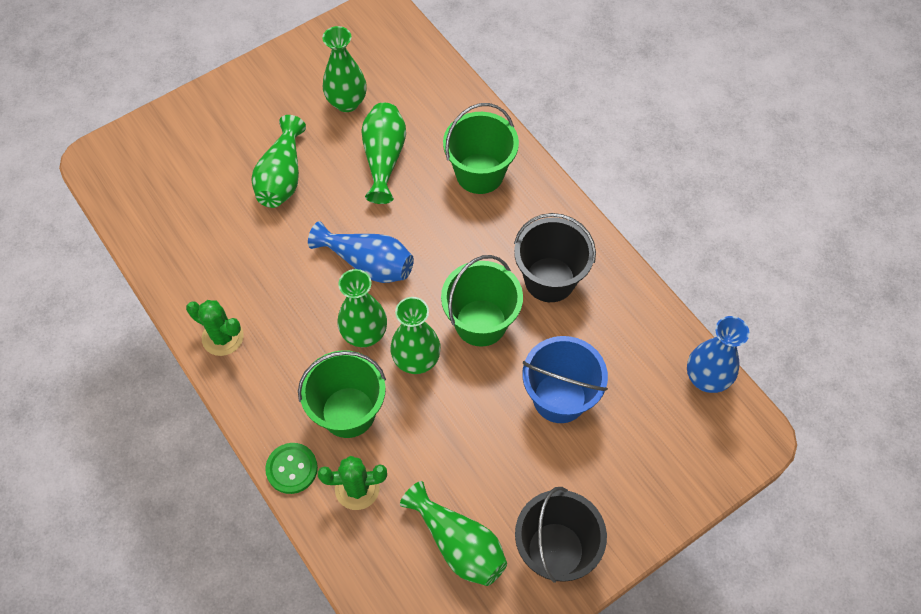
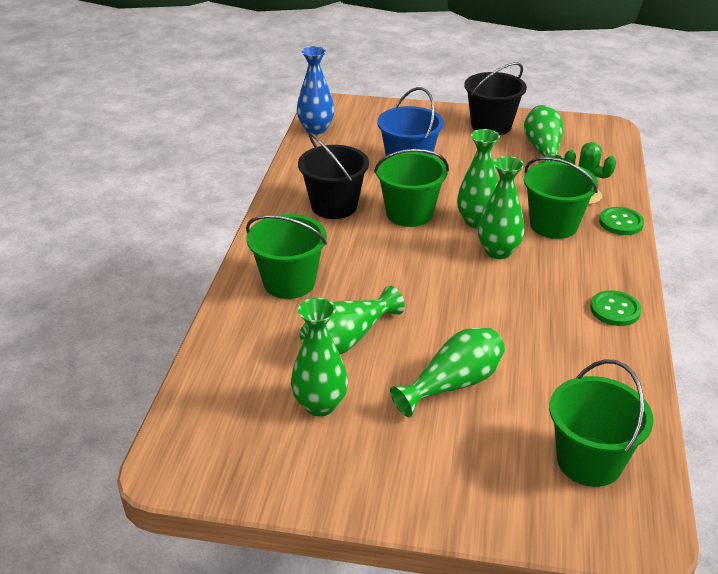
camera: 135 degrees left, 25 degrees down
green cactus [186,300,244,356] -> green button [590,290,642,326]
blue vase [308,221,414,283] -> none
none -> green bucket [549,359,653,487]

